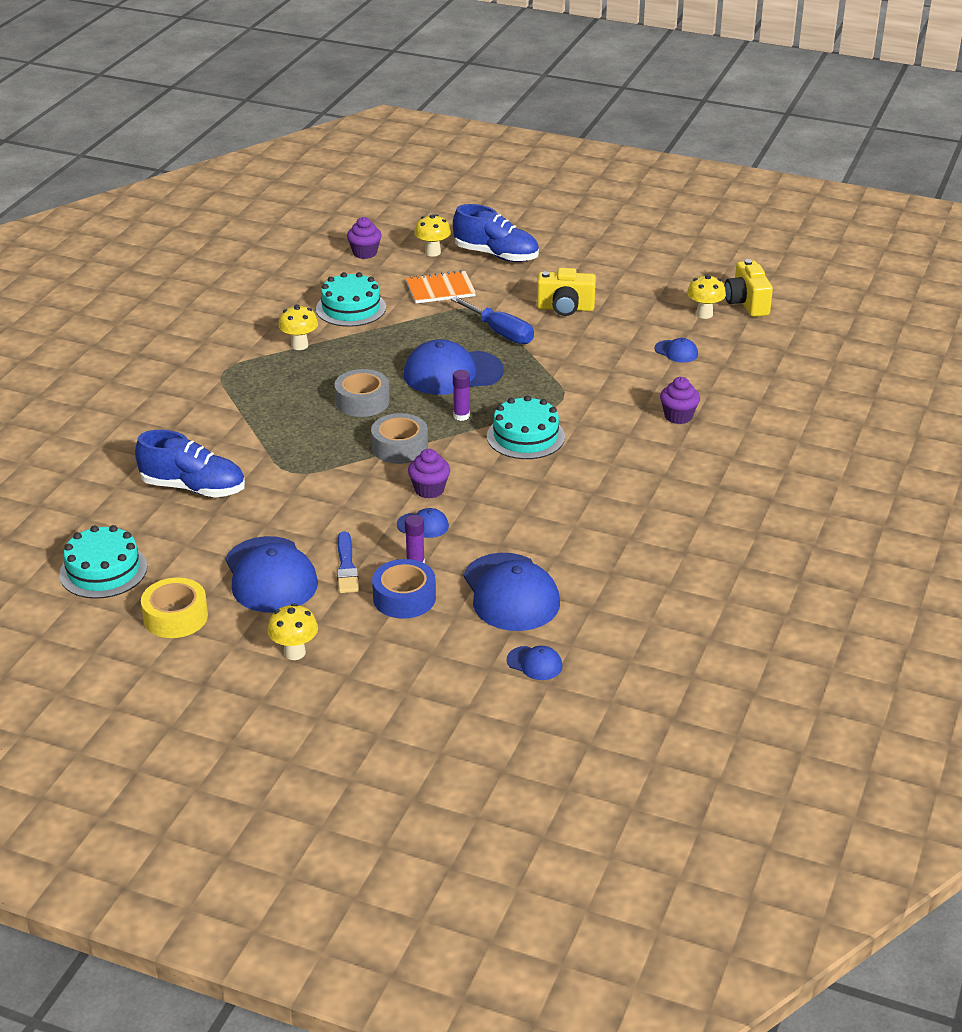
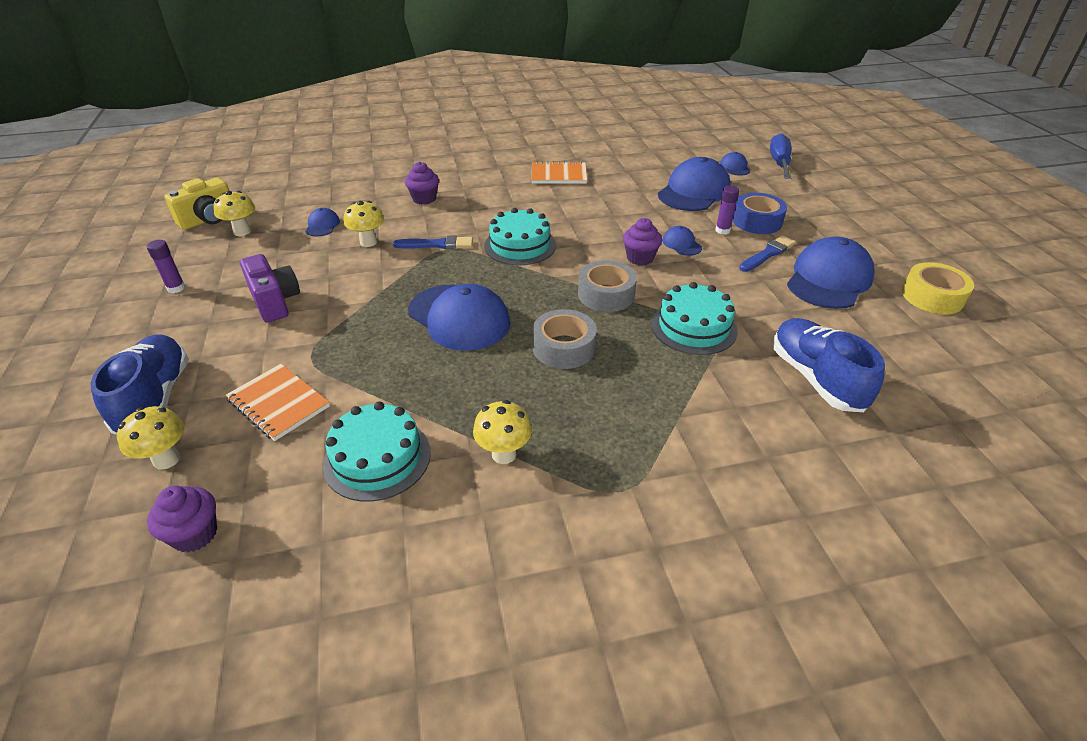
camera: 125 degrees left, 5 degrees up
turquoise cake [59,525,147,599] -> turquoise cake moved to [651,282,738,355]
yellow mushroom [268,603,318,660] -> yellow mushroom moved to [344,201,384,247]
blue screwdriver [451,296,534,344] -> blue screwdriver moved to [770,133,792,179]
purple glue stick [453,370,470,421] -> purple glue stick moved to [147,240,185,293]
yellow camera [537,268,596,316] -> purple camera [240,254,300,323]
none -> blue brush [393,236,473,249]
none -> orange notebook [531,161,587,184]

